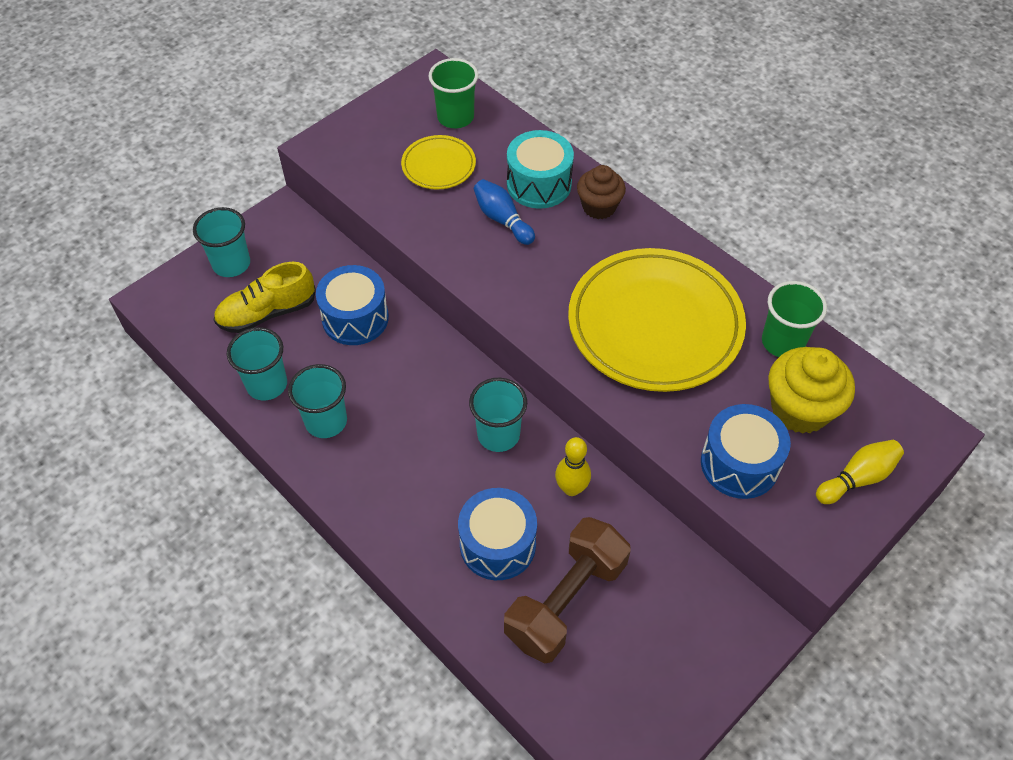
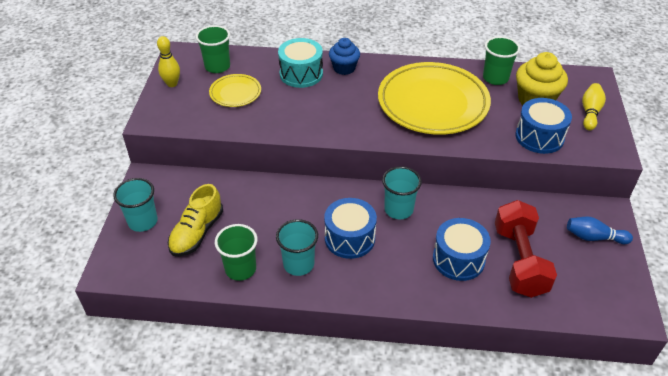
camera: 40 degrees left, 10 degrees down
turquoise cup [227,327,287,401] -> green cup [215,224,258,281]
blue drum [316,265,389,345] -> blue drum moved to [324,198,377,259]
blue bowling pin [474,179,535,245] -> blue bowling pin moved to [567,216,633,244]
brown dumbbell [504,517,631,664] -> red dumbbell [495,200,557,298]
yellow bowling pin [555,437,591,496] -> yellow bowling pin moved to [157,36,180,87]
brown cupcake [577,165,626,219] -> blue cupcake [329,38,360,75]

